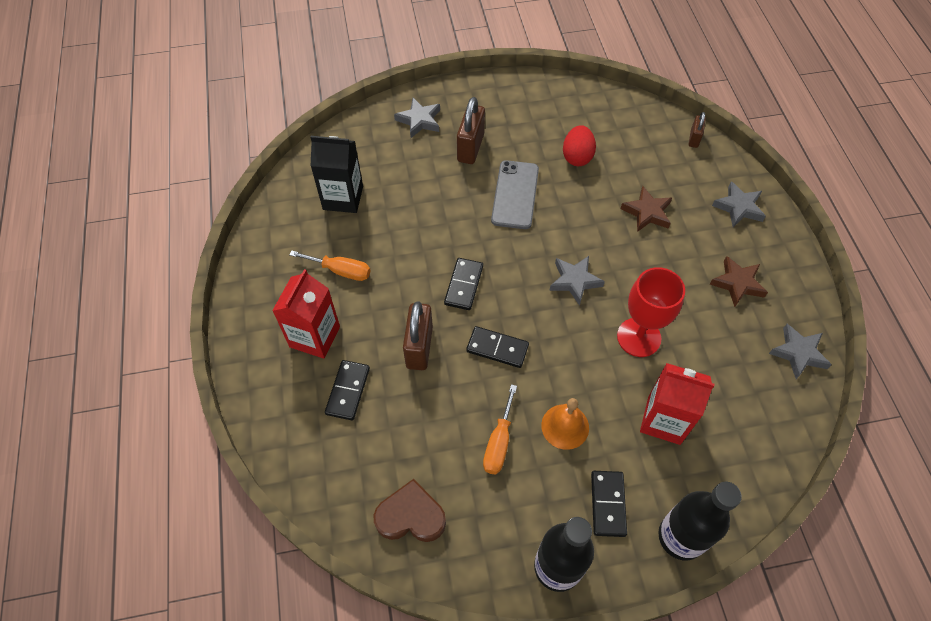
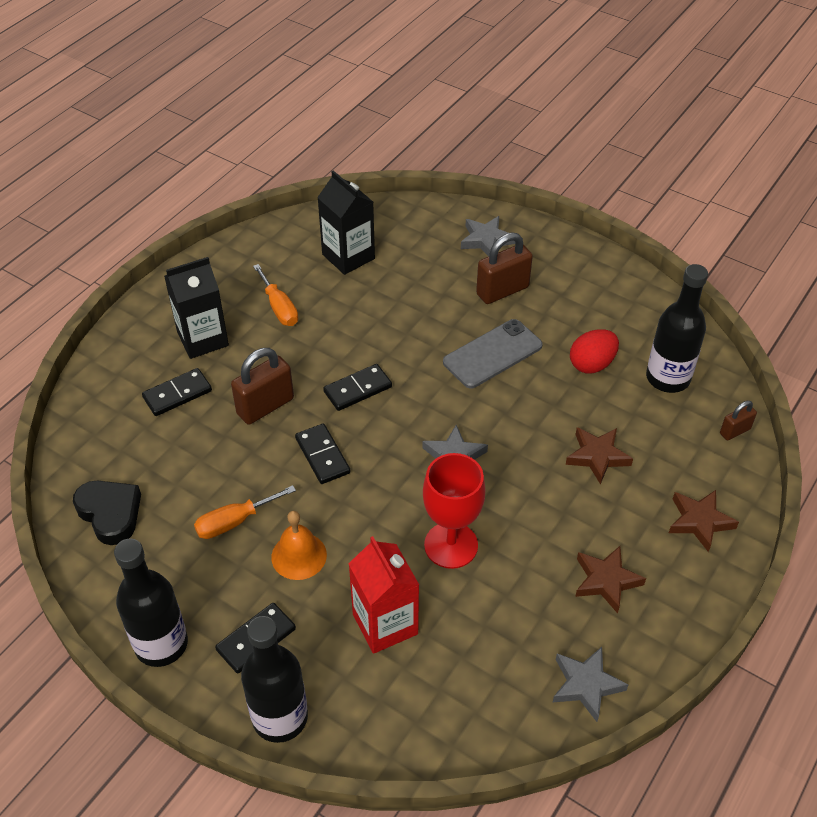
camera: 45 degrees right, 10 degrees down
red carton [272,269,340,359] -> black carton [164,257,229,359]
brown heart [373,479,446,542] -> black heart [73,480,141,545]
grey star [712,181,766,227] -> brown star [669,490,739,552]
none -> black bottle [646,264,708,393]

